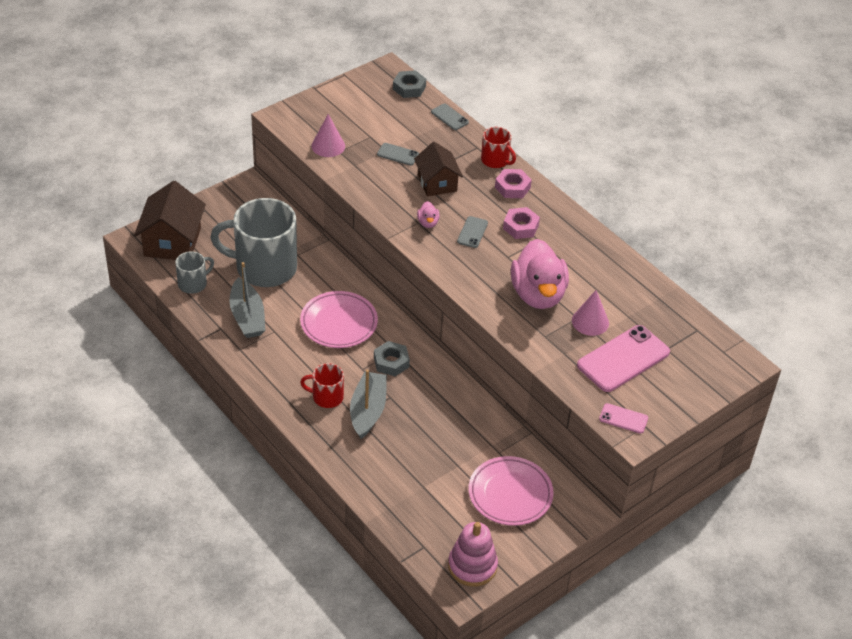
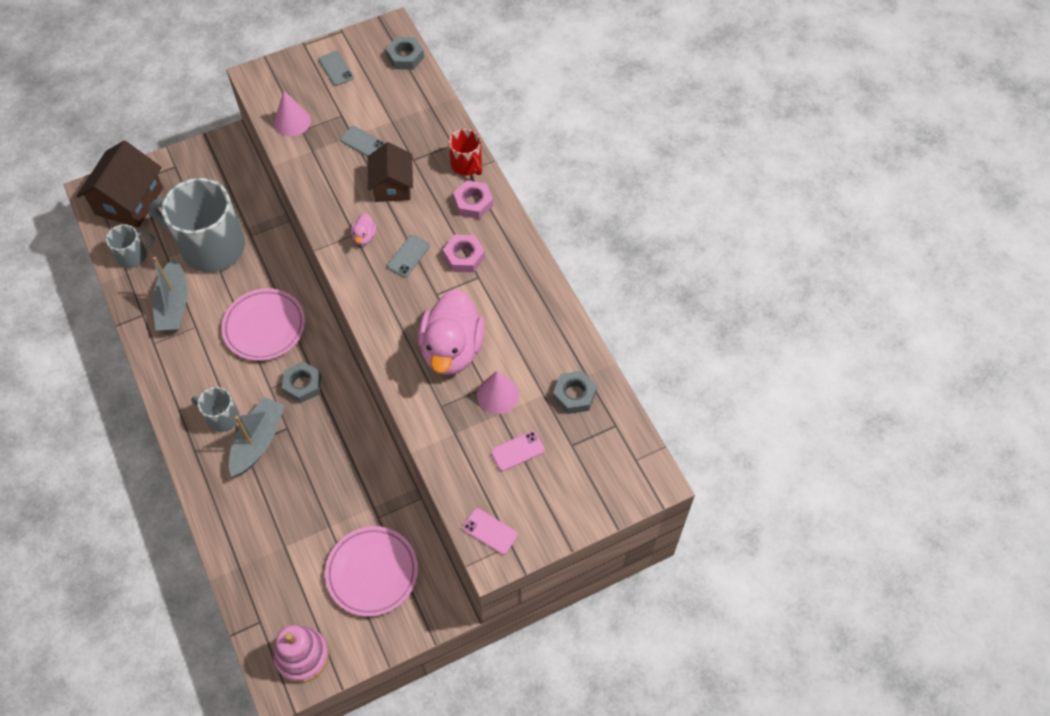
camera: 15 degrees right, 15 degrees up
red mug [300,363,344,408] -> grey mug [191,387,239,432]
grey phone [431,104,469,130] -> grey phone moved to [319,51,354,86]
pink phone [577,325,670,392] -> pink phone [491,431,545,471], size x0.49
none -> grey nut [553,371,597,414]

